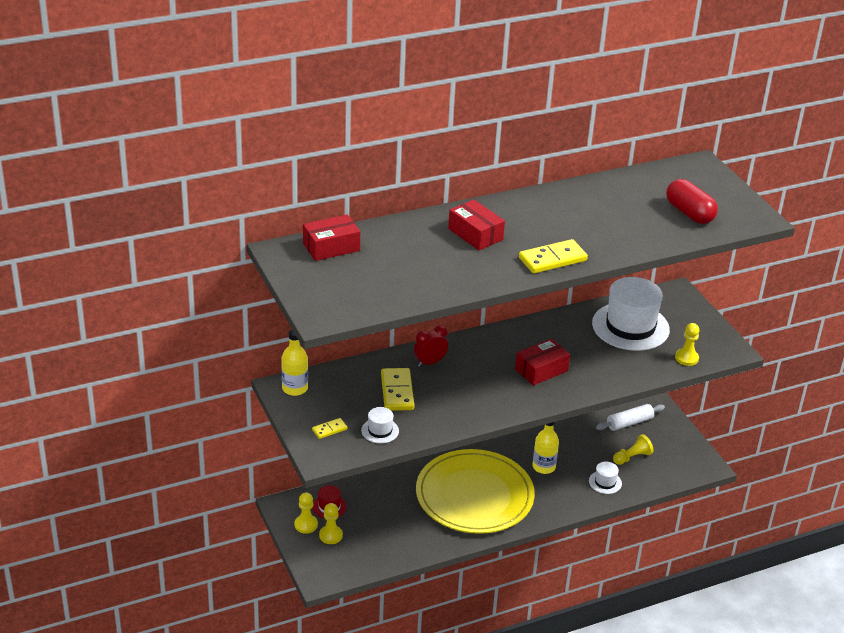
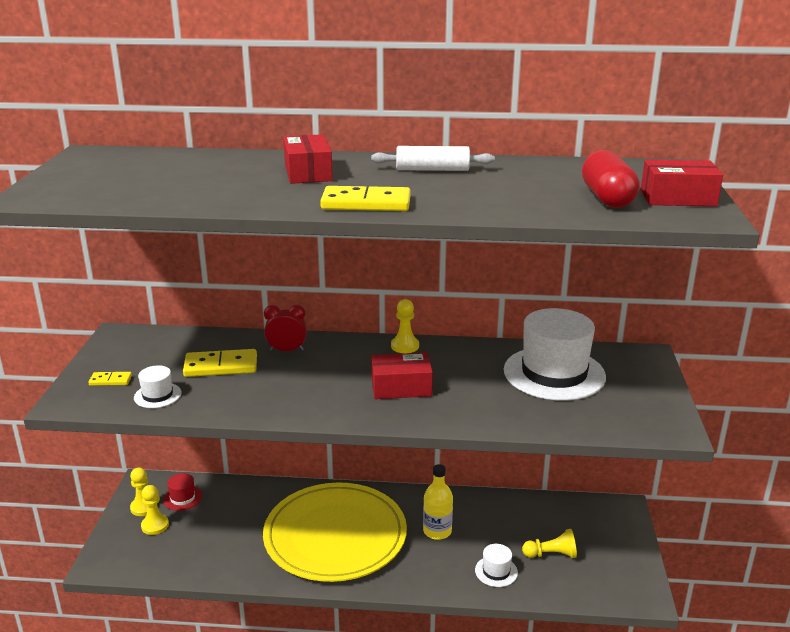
camera: 30 degrees right, 10 degrees down
yellow bottle [281,330,308,396] -> none
red box [303,214,360,261] -> red box moved to [641,160,723,206]
yellow domino [381,368,415,411] -> yellow domino turned 60 degrees clockwise [183,349,257,377]
white rolling pin [596,404,665,431] -> white rolling pin moved to [371,146,495,171]
yellow pawn [675,323,699,366] -> yellow pawn moved to [391,299,419,353]

